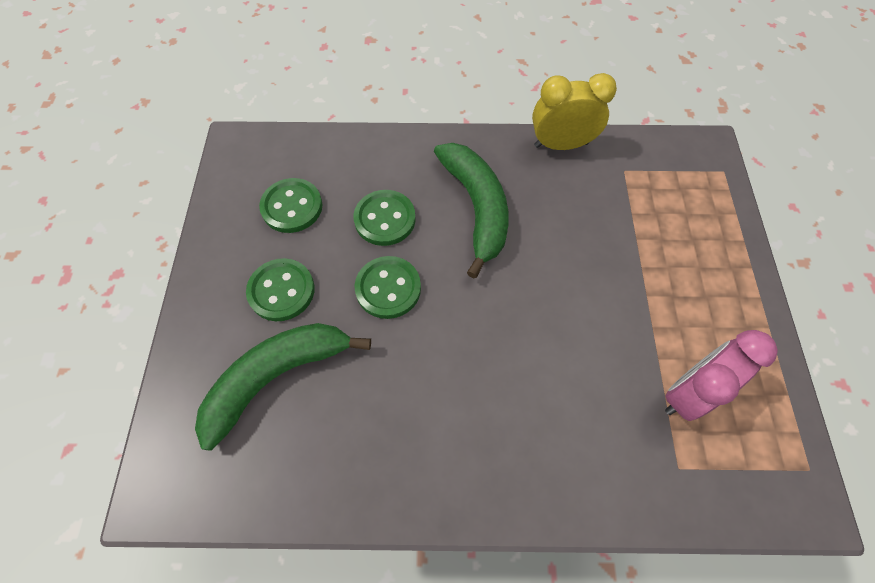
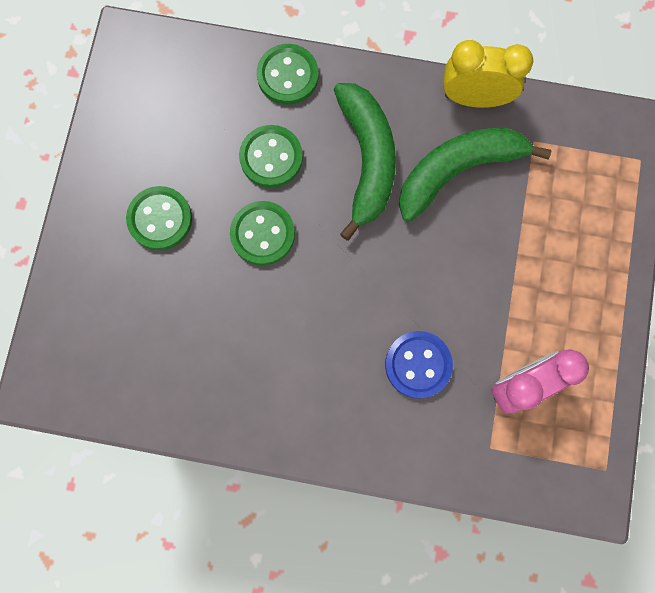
camera: 10 degrees right, 15 degrees up
green banana [195,323,371,451] -> green banana moved to [399,128,552,222]
green button [259,178,322,233] -> green button moved to [257,44,319,105]
none -> blue button [385,331,453,398]

